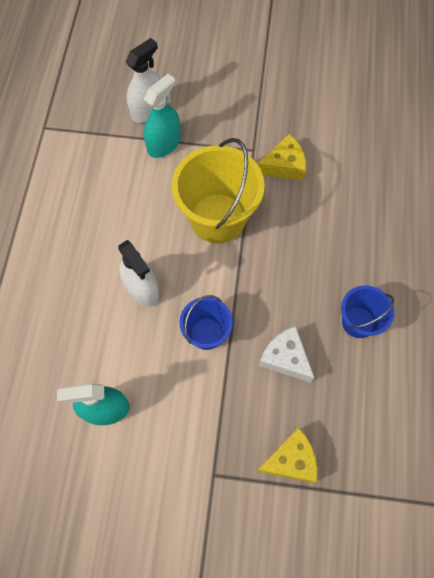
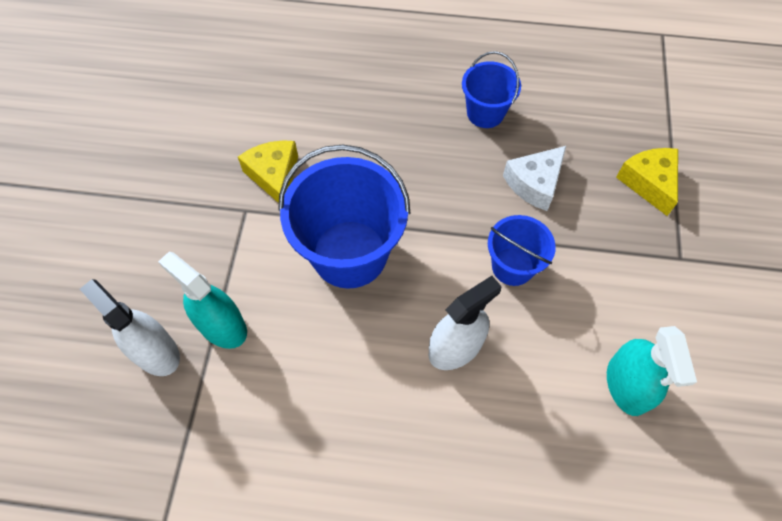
camera: 90 degrees left, 5 degrees down
yellow bucket [171,138,265,244] -> blue bucket [278,144,411,289]

